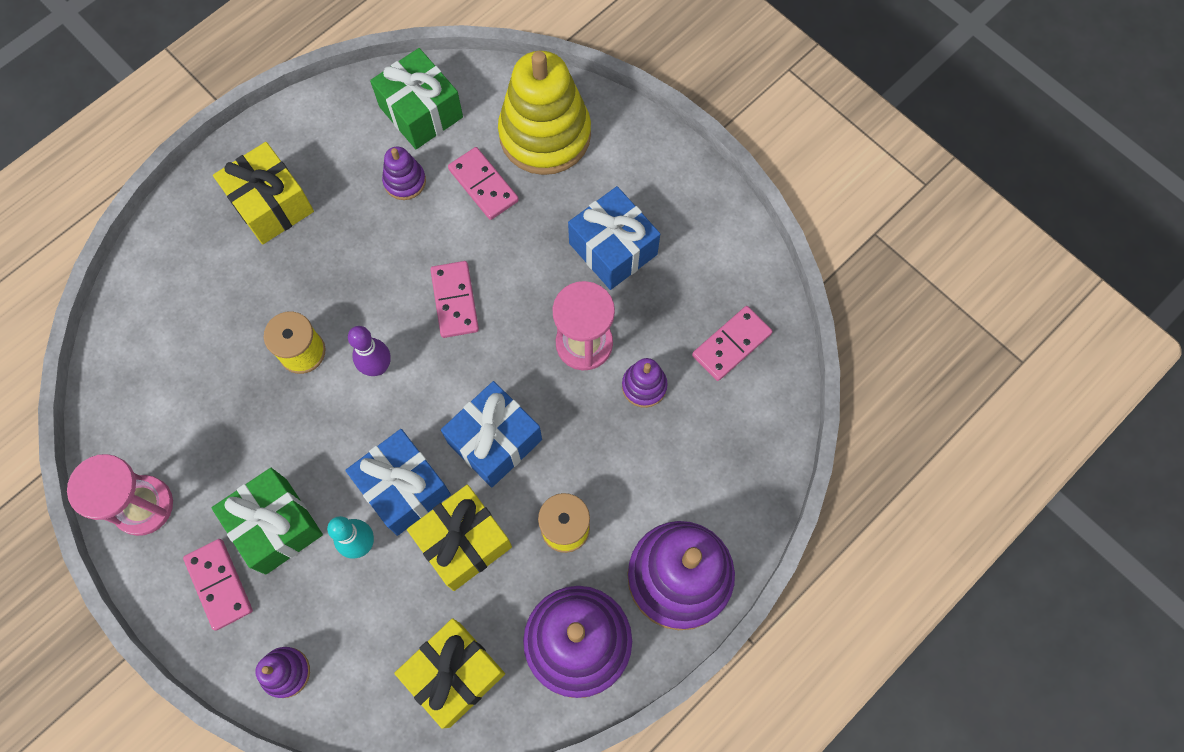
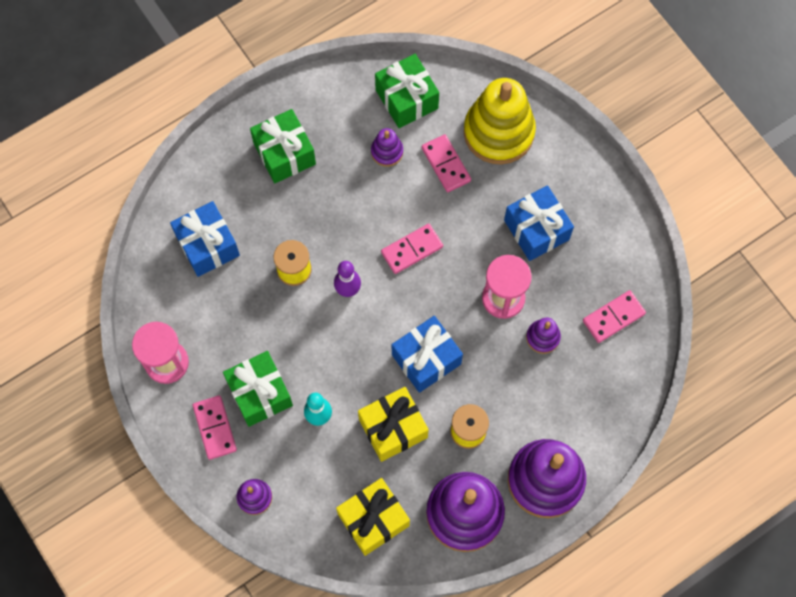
camera: 10 degrees right, 0 degrees up
yellow gift [213,142,314,244] -> green gift [250,109,316,183]
blue gift [345,429,451,536] -> blue gift moved to [170,201,240,277]
pink domino [430,261,479,338] -> pink domino turned 60 degrees clockwise [381,224,443,274]

